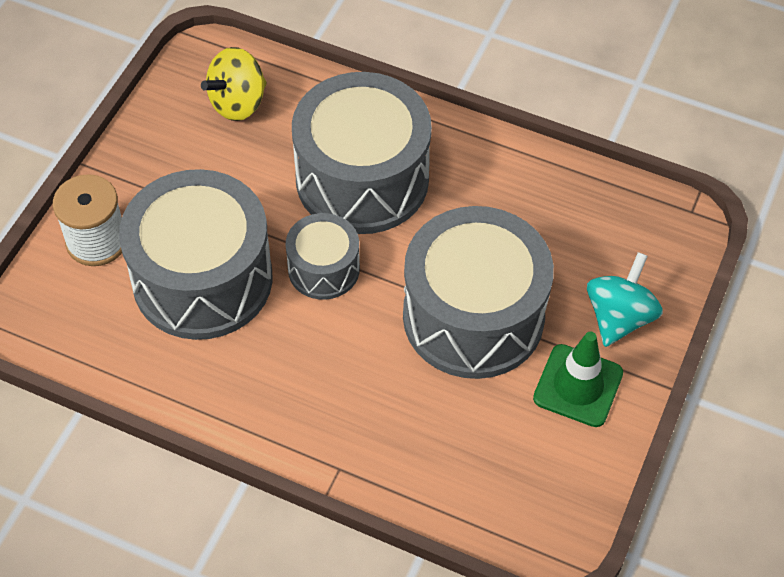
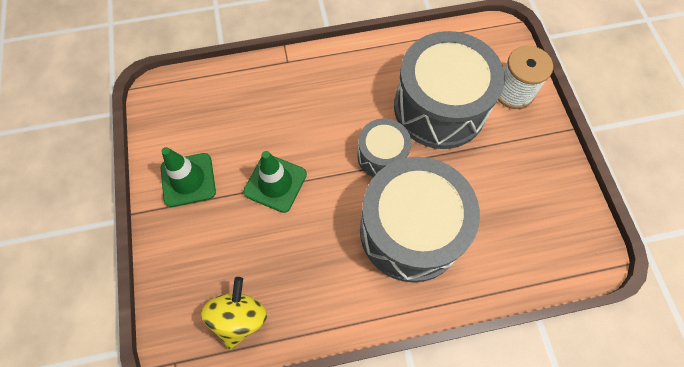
camera: 145 degrees right, 10 degrees up
yellow spinning top [201,47,267,121] -> yellow spinning top moved to [201,277,267,350]
grey drum [403,206,554,379] -> green traffic cone [243,151,307,213]
turquoise spinning top [587,252,663,347] -> none

